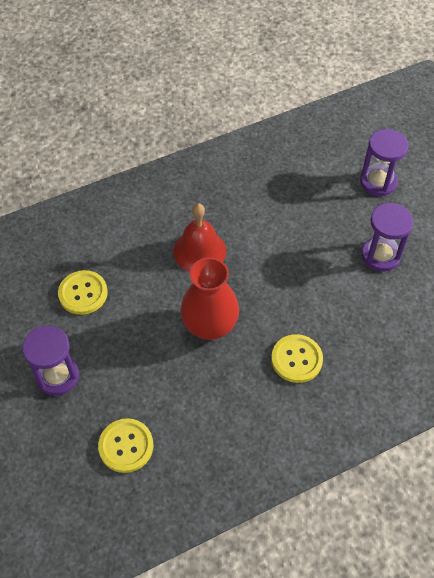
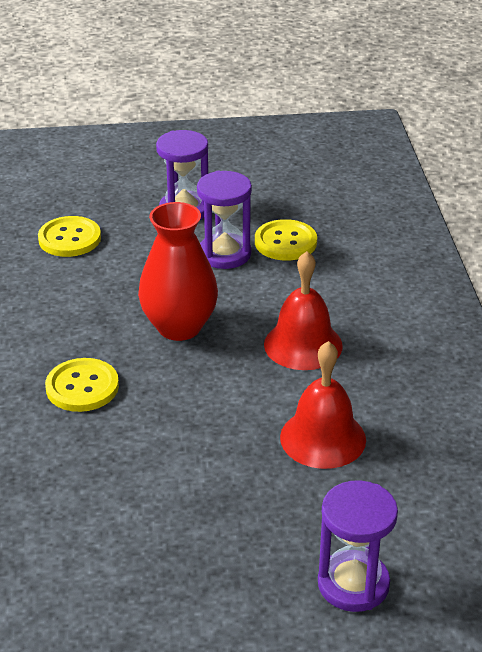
camera: 110 degrees right, 20 degrees down
purple hourglass [361,203,413,272] -> purple hourglass moved to [197,171,252,269]
none -> red bell [280,341,366,469]

